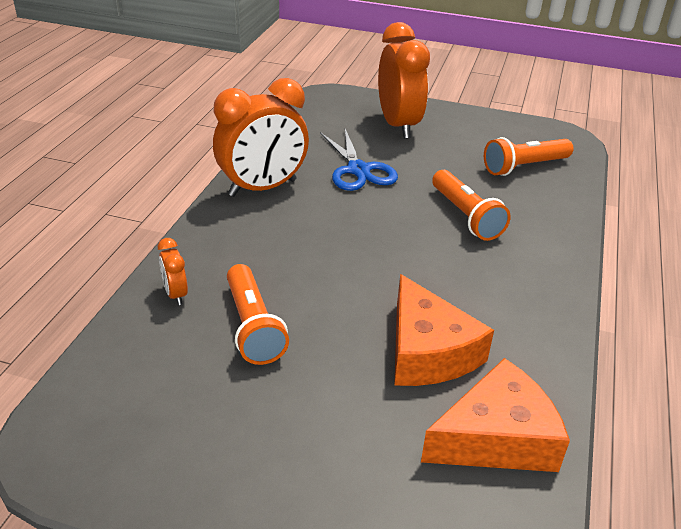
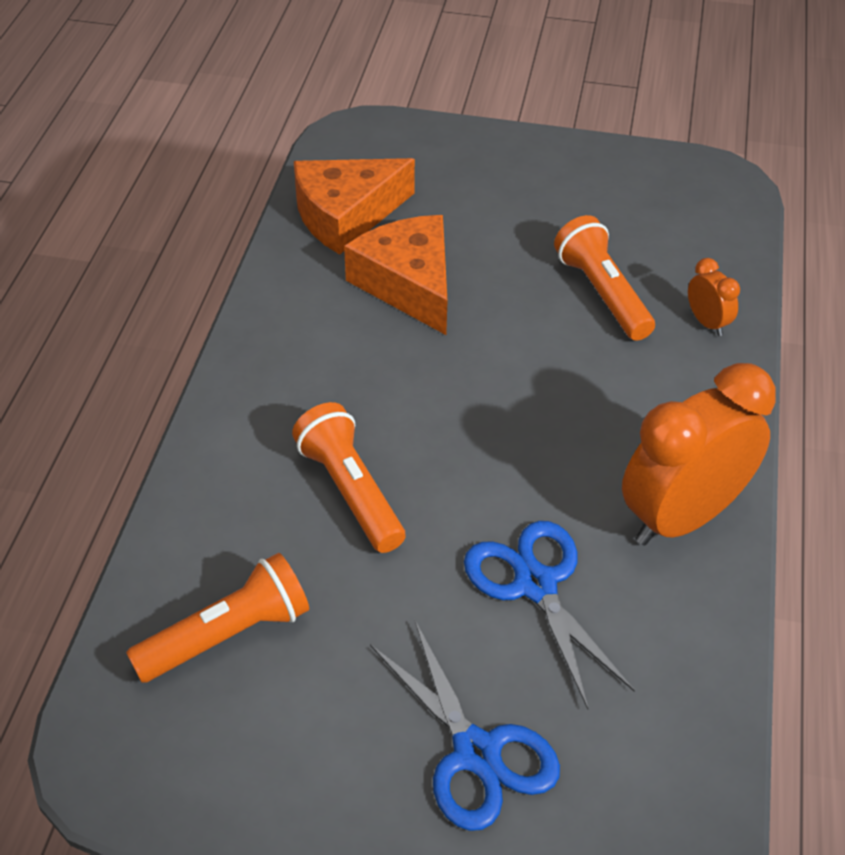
camera: 175 degrees right, 10 degrees up
orange clock [378,22,430,139] -> blue scissors [370,621,560,831]

